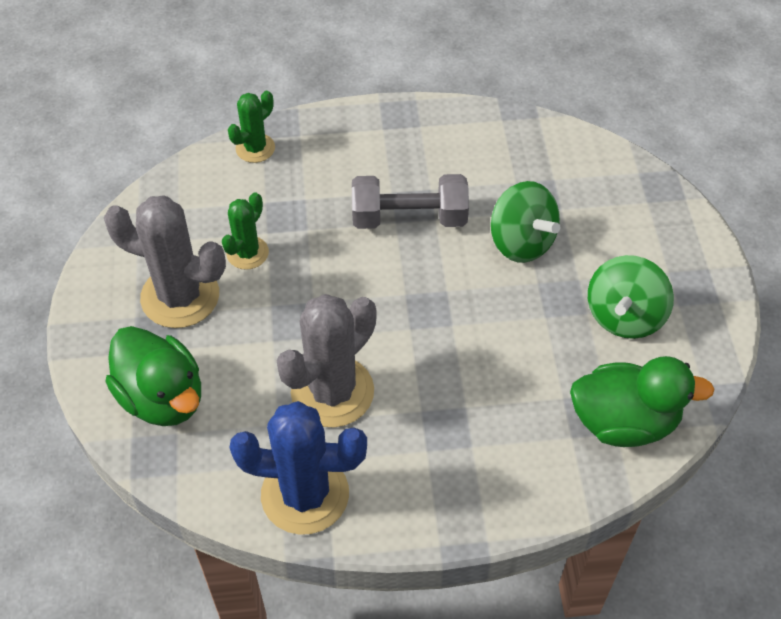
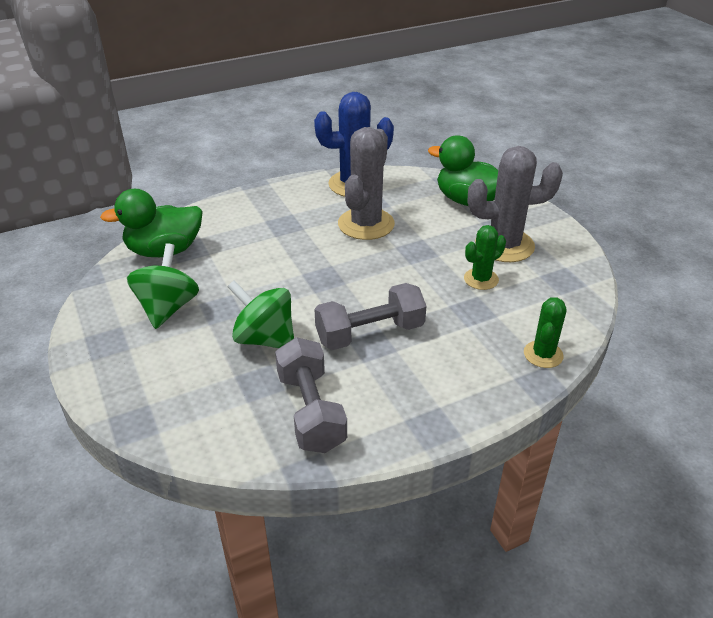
camera: 160 degrees right, 15 degrees down
green cactus [222,192,269,270] -> green cactus turned 45 degrees clockwise [464,225,506,290]
none -> grey dumbbell [275,337,347,453]

